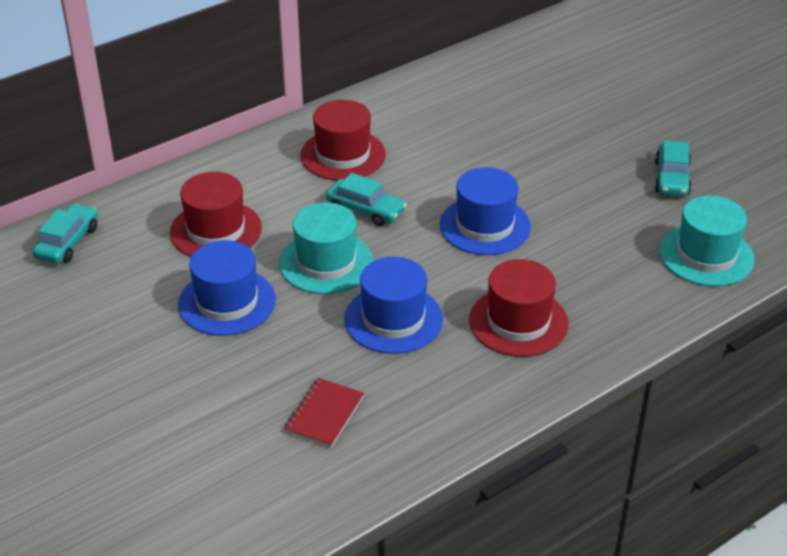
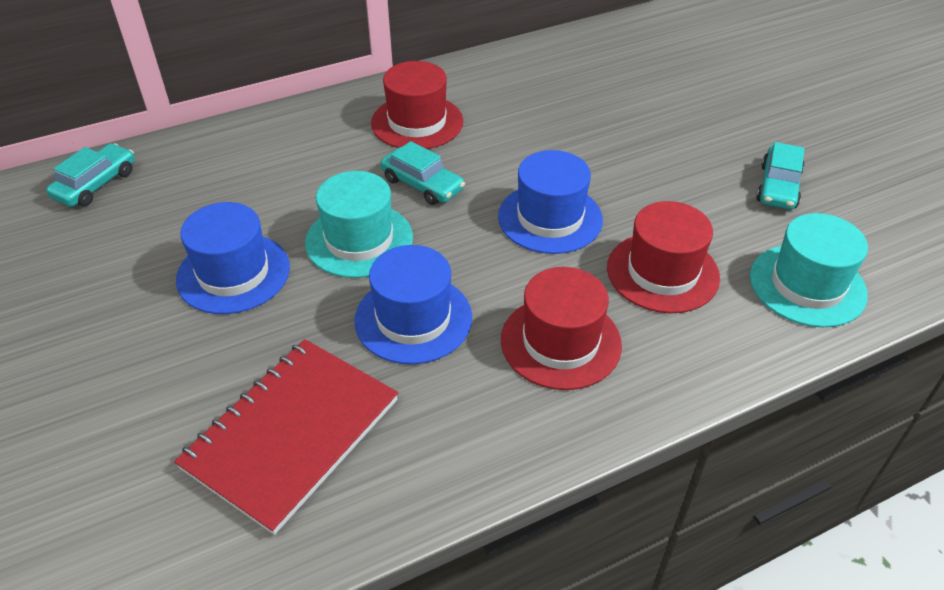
camera: 10 degrees right, 5 degrees up
red hat [170,172,262,257] -> red hat moved to [607,201,720,313]
red notebook [284,378,364,447] -> red notebook [174,339,398,535], size x1.97

